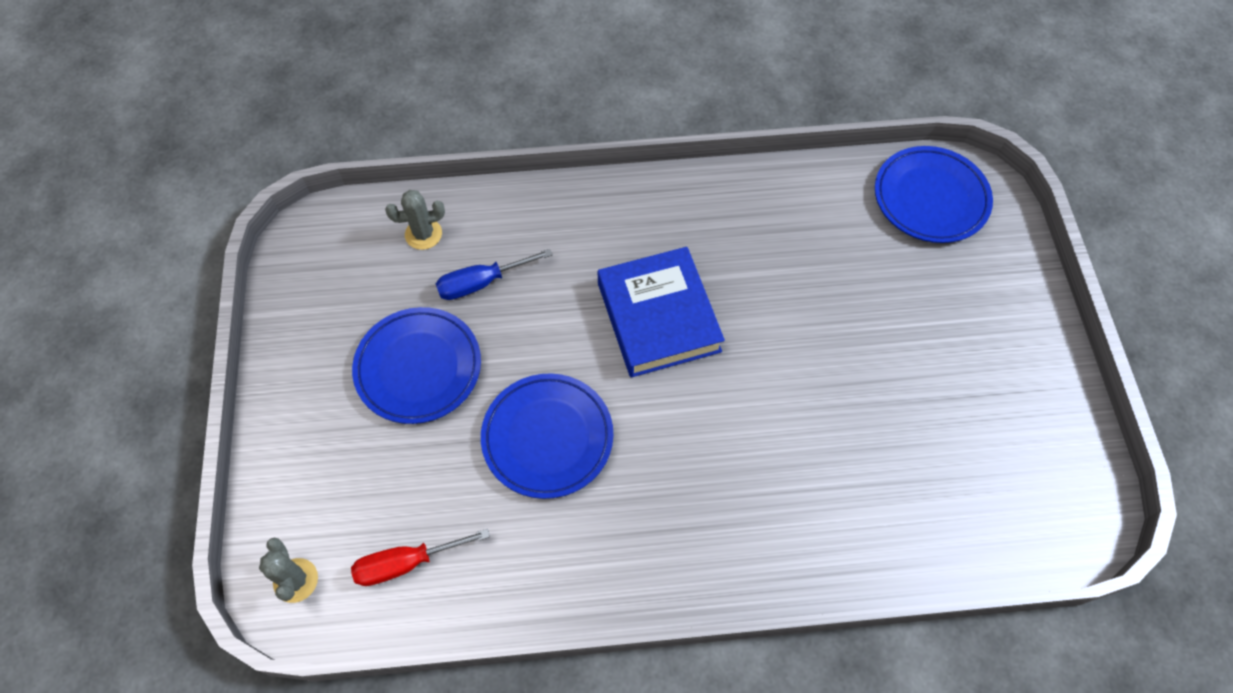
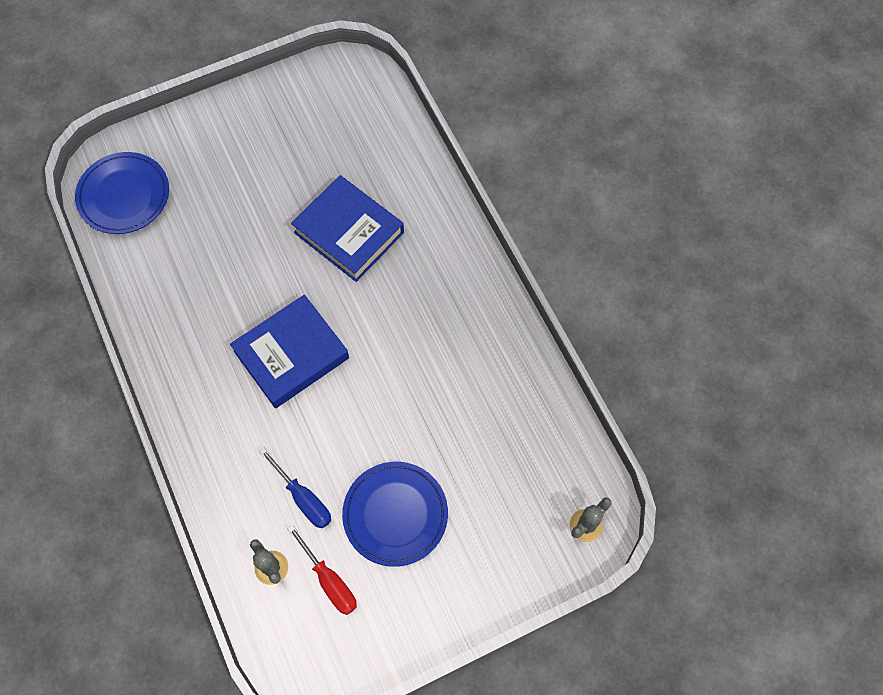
camera: 110 degrees left, 5 degrees up
red screwdriver [351,529,490,586] -> red screwdriver moved to [287,525,357,615]
blue plate [481,373,613,499] -> none
none -> blue book [291,175,404,282]

